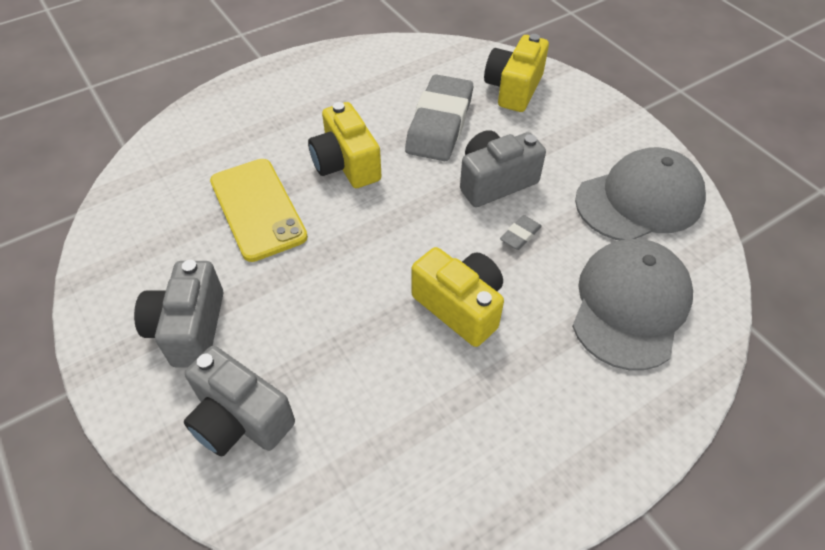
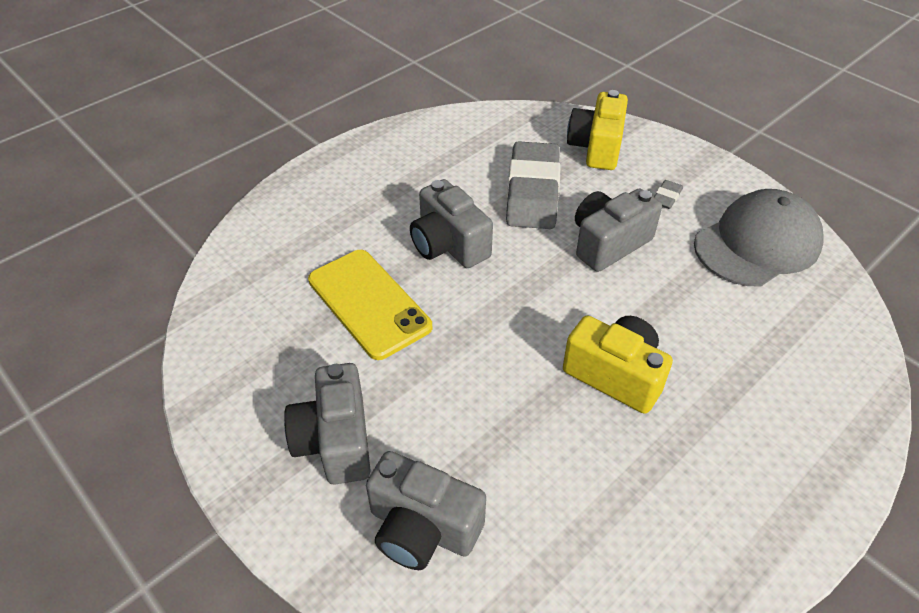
camera: 10 degrees left, 5 degrees down
yellow camera [308,102,382,188] -> grey camera [410,179,493,268]
grey eraser [500,215,542,250] -> grey eraser moved to [654,180,683,209]
grey cap [572,239,693,370] -> none

